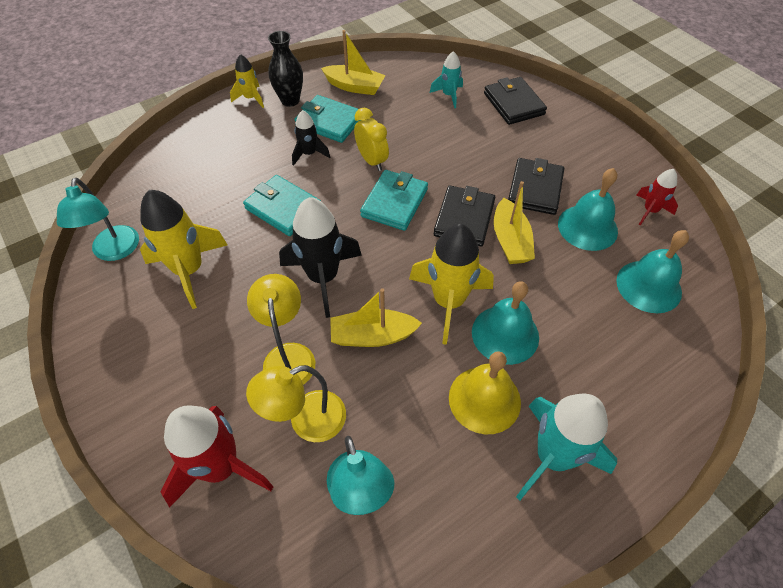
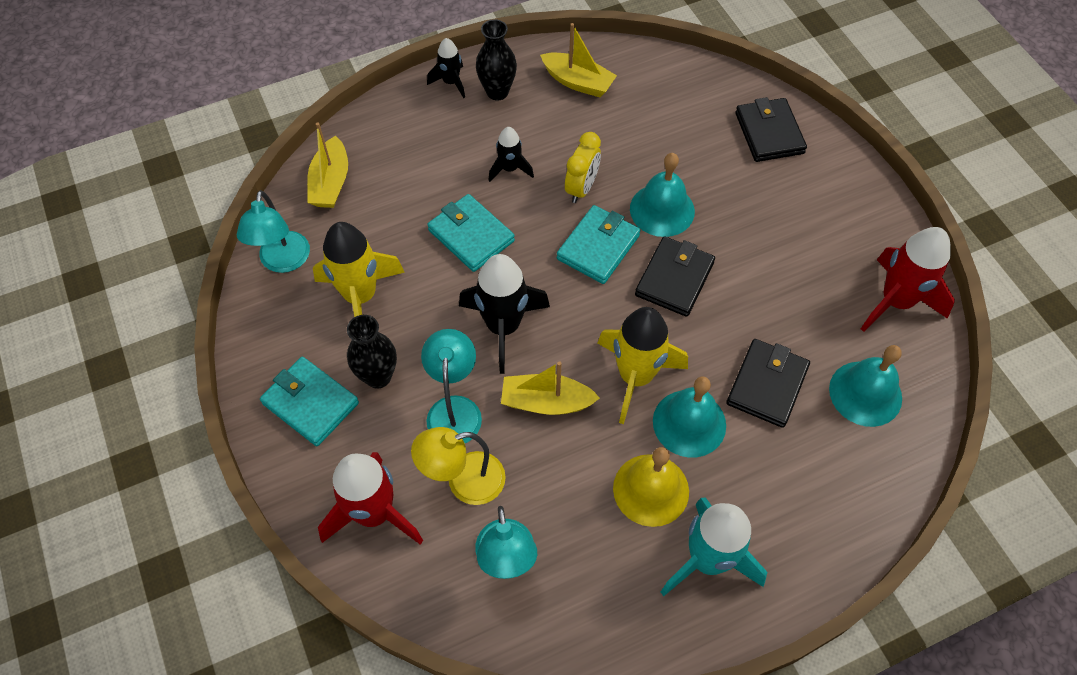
camera: 10 degrees right, 5 degrees up
yellow rocket [230,54,264,108] -> black rocket [427,38,465,98]
yellow lamp [247,274,315,385] -> turquoise lamp [421,329,482,443]
turquoise wallet [294,95,361,143] -> turquoise wallet moved to [260,357,359,446]
yellow clock [354,108,389,171] -> yellow clock turned 45 degrees clockwise [565,132,601,203]
turquoise rocket [430,51,463,108] -> none
yellow boat [494,181,535,264] -> yellow boat moved to [307,122,348,208]
black wallet [508,158,564,215] -> black wallet moved to [726,339,810,428]
turquoise bell [558,168,618,251] -> turquoise bell moved to [630,153,695,237]
red rocket [637,169,678,225] -> red rocket [861,227,955,332], size x1.85
none -> black vase [347,315,397,389]

